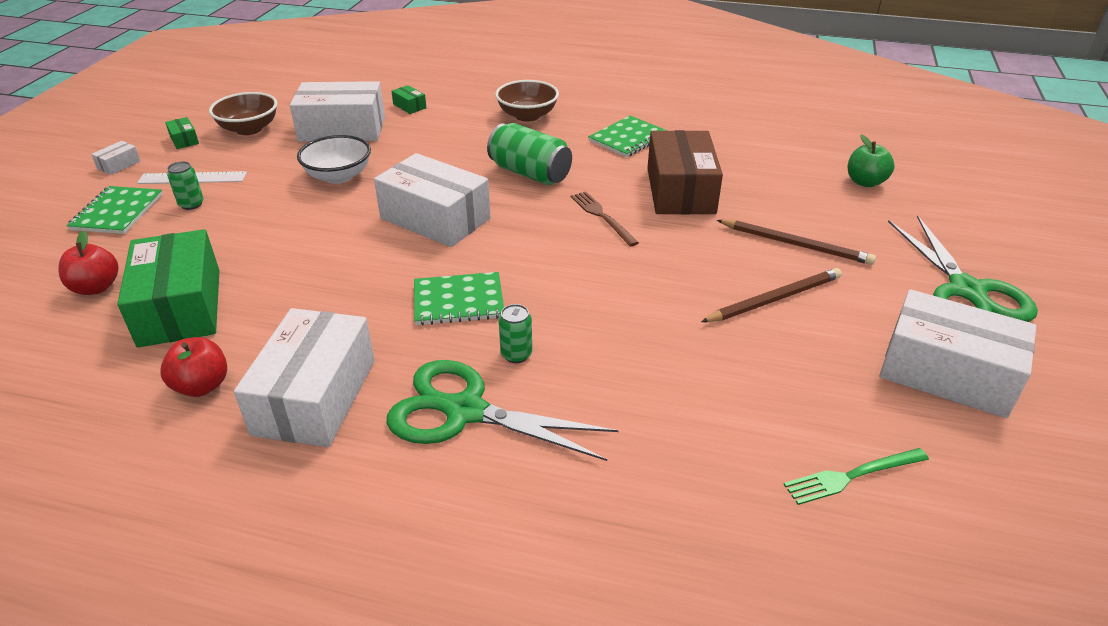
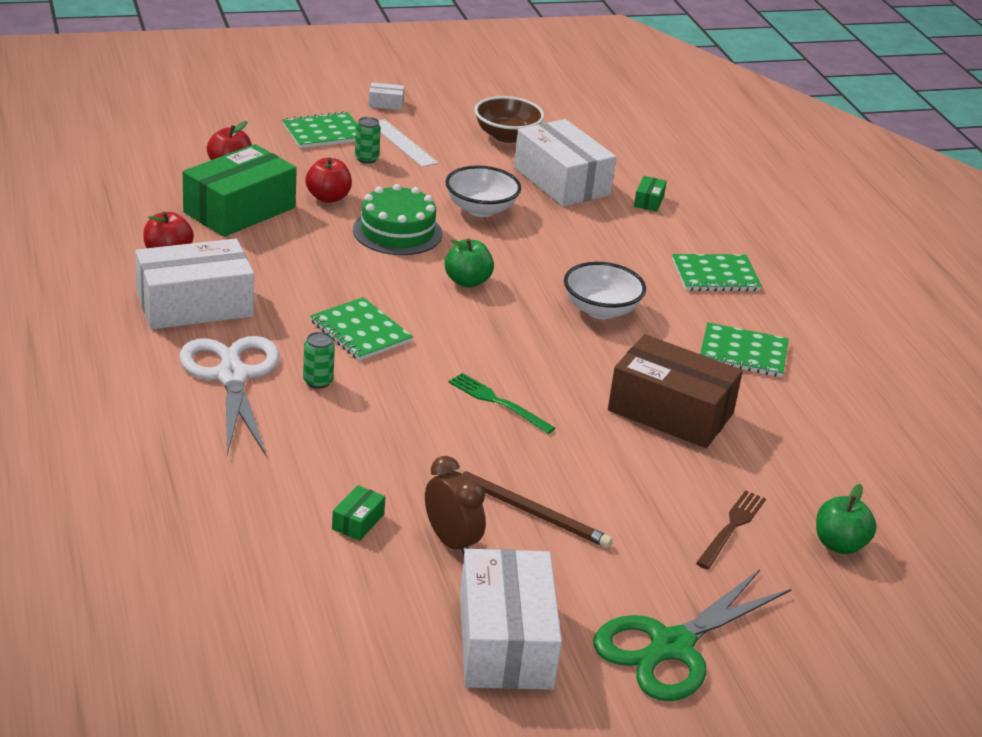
camera: 55 degrees right, 5 degrees down
green box [165,117,199,149] -> green box moved to [332,485,385,541]
white box [374,153,491,247] -> green apple [444,239,494,288]
green scissors [386,360,619,461] -> white scissors [180,336,280,456]
green can [487,123,572,185] -> white bowl [564,262,646,319]
brown bowl [495,80,559,122] -> green notebook [672,254,762,291]
brown fork [571,191,639,246] -> brown fork moved to [696,490,766,569]
brown box [647,130,723,214] -> brown box turned 60 degrees clockwise [608,334,743,448]
brown pencil [717,220,876,265] -> none
green fork [784,448,929,505] -> green fork moved to [448,373,555,434]
none -> red apple [305,157,352,203]
none -> green cake [353,184,442,255]
none -> brown clock [425,456,486,556]

